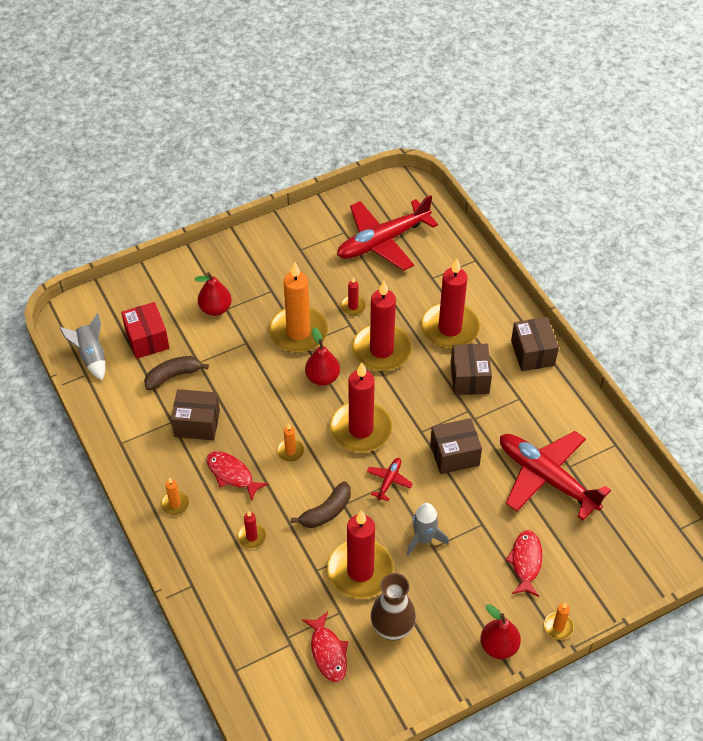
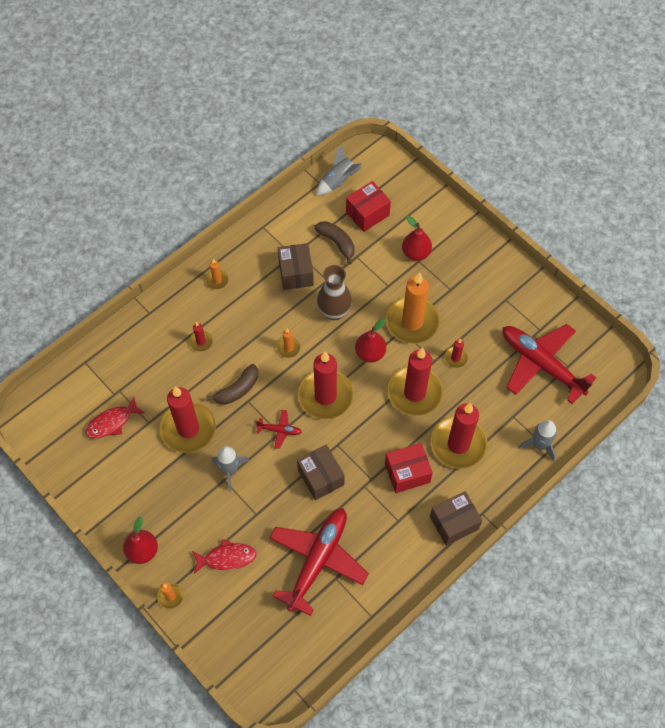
camera: 75 degrees right, 10 degrees up
red fish [206,451,269,501] -> none
brown banana [291,481,351,528] -> brown banana turned 75 degrees counterclockwise [206,364,258,405]
brown vase [371,573,416,641] -> brown vase moved to [317,265,352,320]
brown box [451,344,492,395] -> red box [385,443,433,493]
none -> grey rocket [518,420,557,462]

